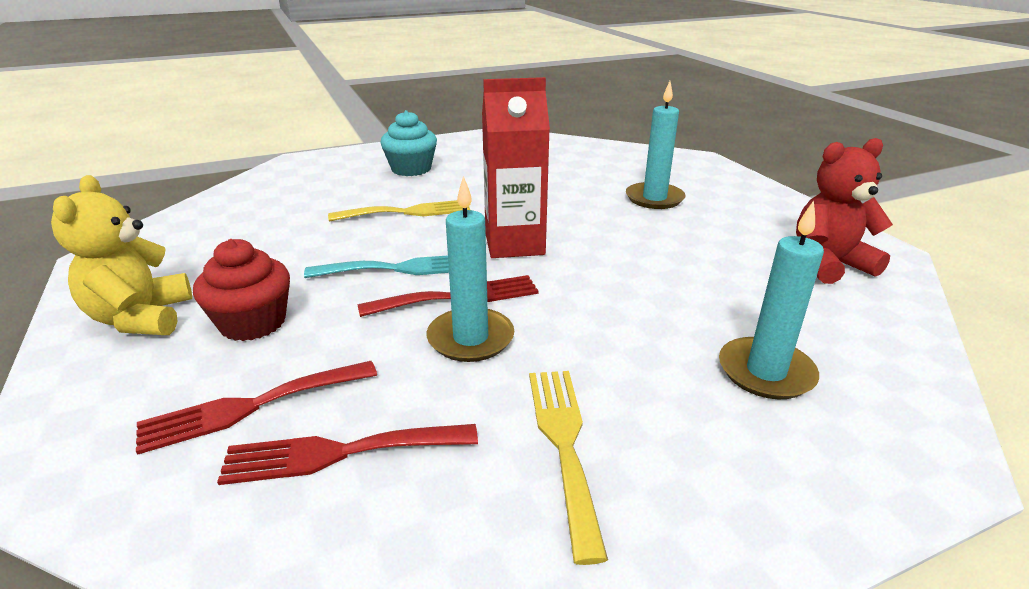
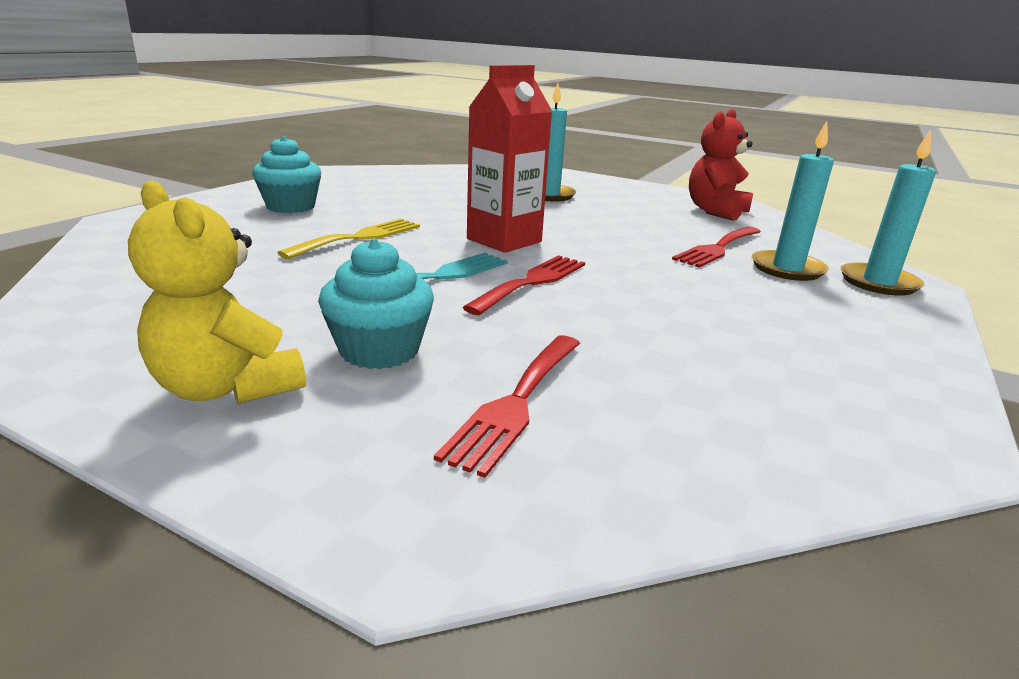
camera: 40 degrees left, 5 degrees down
red cupcake [193,239,290,341] -> turquoise cupcake [318,238,434,369]
red fork [217,424,478,485] -> red fork moved to [672,227,761,268]
turquoise candle [427,176,514,362] -> turquoise candle moved to [840,130,936,296]
yellow fork [529,371,608,565] -> none

